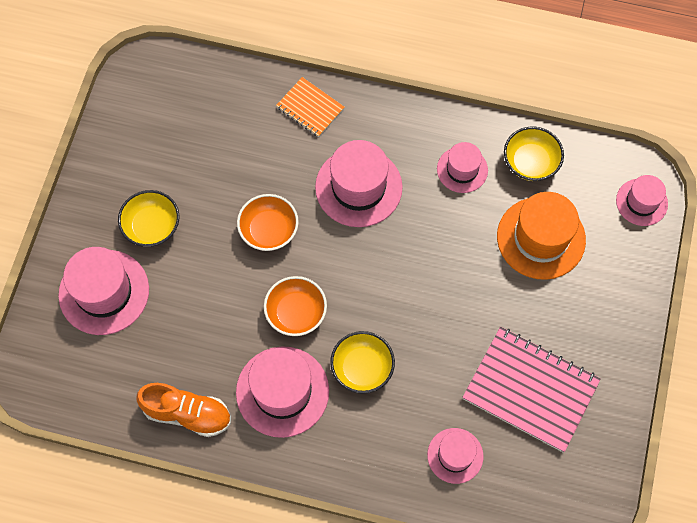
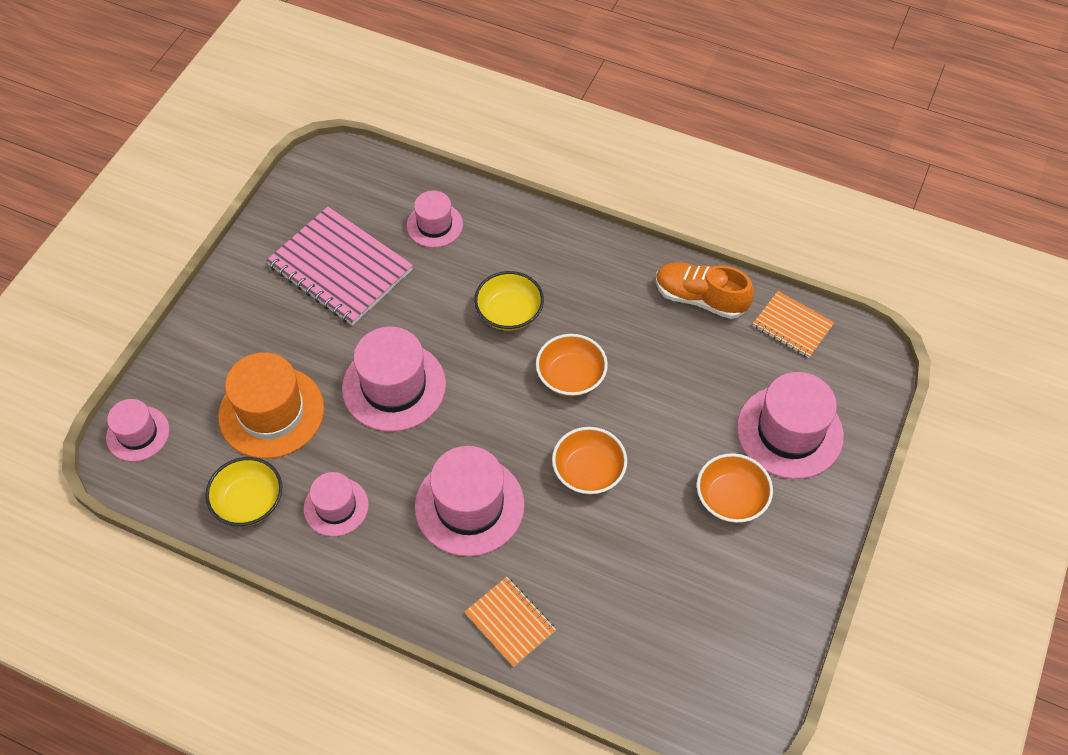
camera: 170 degrees left, 10 degrees down
yellow bowl [118,190,179,247] -> orange bowl [697,453,773,523]
pink hat [236,346,329,438] -> pink hat moved to [342,326,446,432]
none -> orange notebook [753,291,834,358]

